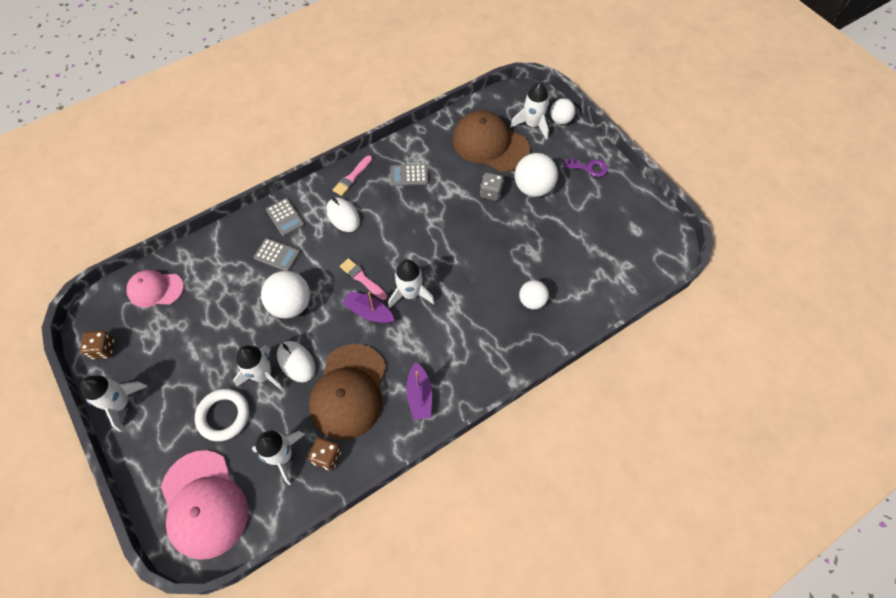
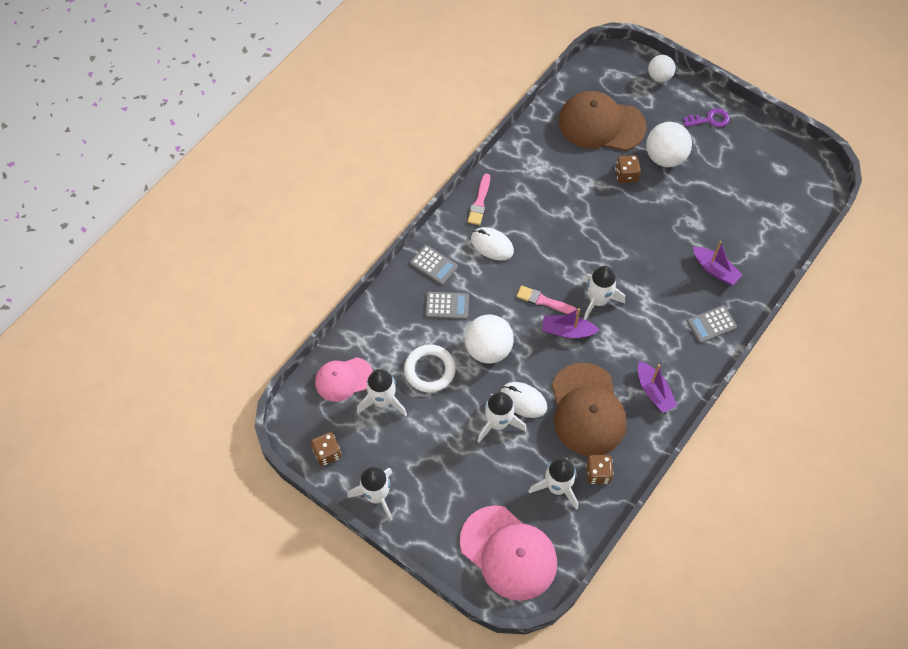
camera: 20 degrees left, 0 degrees up
white ring [195,389,249,441] -> white ring moved to [404,344,456,393]
grey calculator [390,164,428,186] -> grey calculator moved to [687,305,737,343]
grey dice [480,173,504,201] -> brown dice [615,155,641,183]
white rocket [510,82,549,140] -> white rocket moved to [357,369,407,416]
white ball [519,280,549,309] -> purple boat [693,241,743,285]

